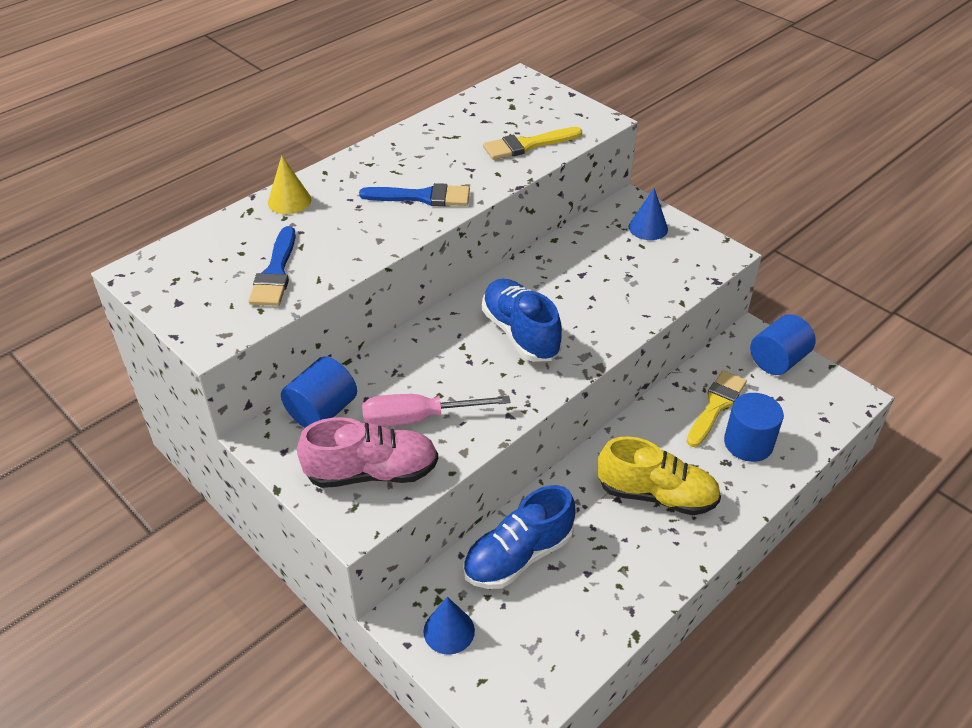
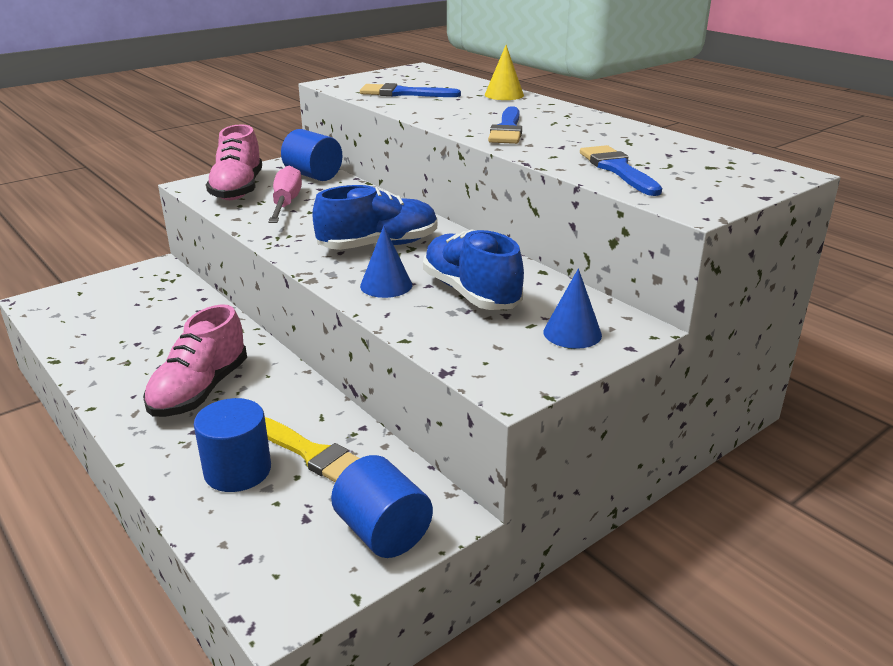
camera: 95 degrees right, 15 degrees down
blue cone [423,597,475,655] -> blue cone moved to [360,226,412,298]
blue shoe [463,485,575,589] -> blue shoe moved to [423,230,524,310]
yellow brush [483,127,582,160] -> blue brush [580,145,662,196]
yellow shoe [598,436,721,515] -> pink shoe [143,304,247,417]

